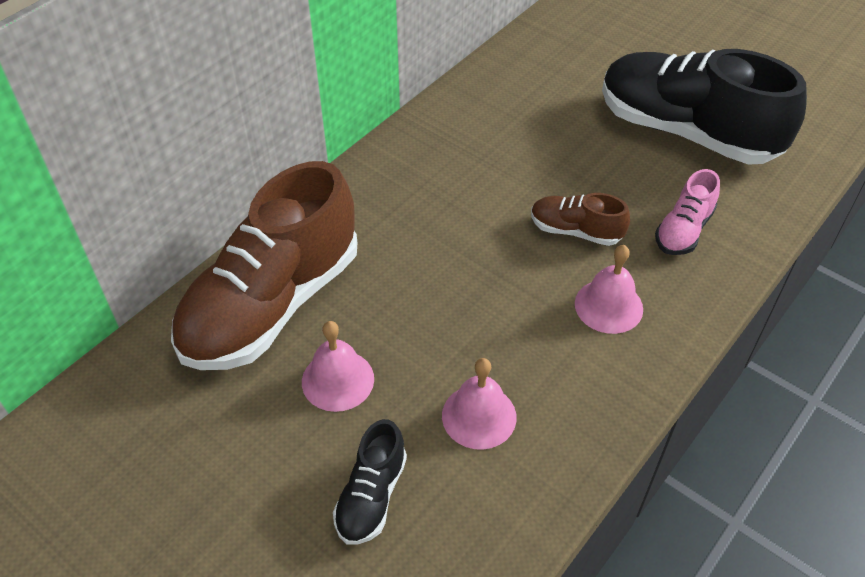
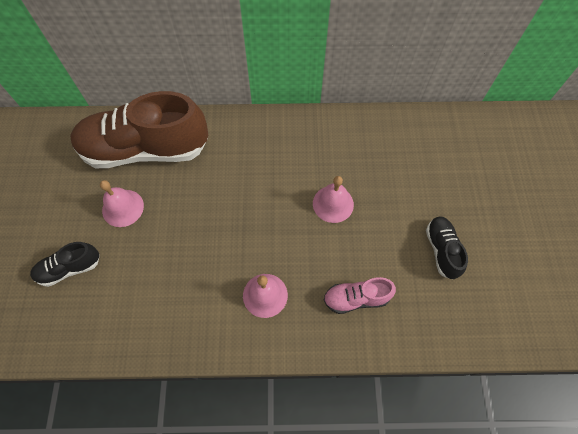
camera: 50 degrees right, 15 degrees up
pink bell [442,358,517,450] -> pink bell moved to [313,176,354,223]
brown shoe [531,193,630,246] -> none
black shoe [602,49,807,165] -> black shoe [426,216,468,279], size x0.45

